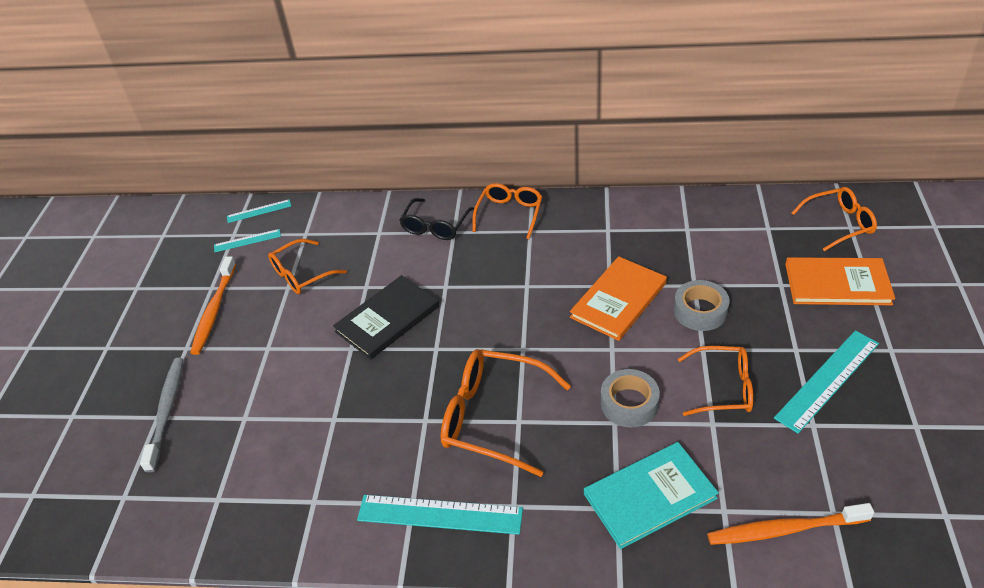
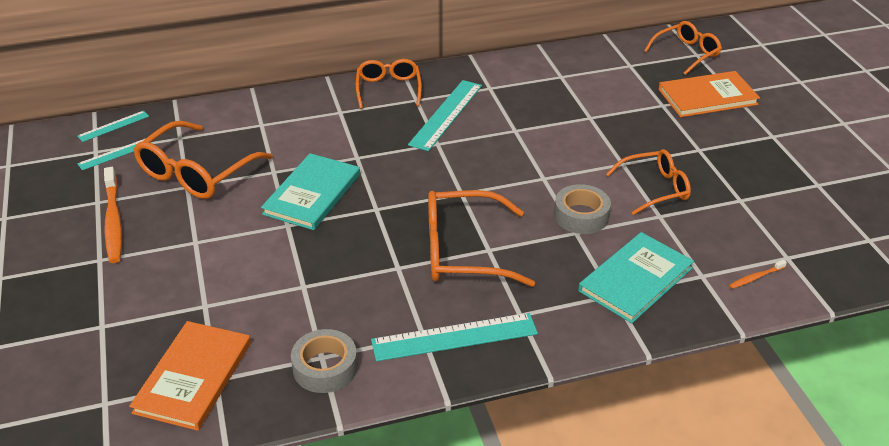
camera: 25 degrees left, 5 degrees down
grey toothbrush [140,358,184,472] -> none
orange glasses [268,239,347,294] -> orange glasses [133,121,273,199], size x1.54
black book [333,275,439,360] -> turquoise book [261,153,360,230]
black glasses [399,198,474,240] -> none
orange book [570,256,667,341] -> orange book moved to [129,321,251,431]
grey tape [674,280,729,331] -> grey tape moved to [291,329,358,393]
orange toothbrush [707,503,874,545] -> orange toothbrush [729,260,787,289], size x0.47
turquoise ruler [774,330,879,434] -> turquoise ruler moved to [408,80,482,151]

